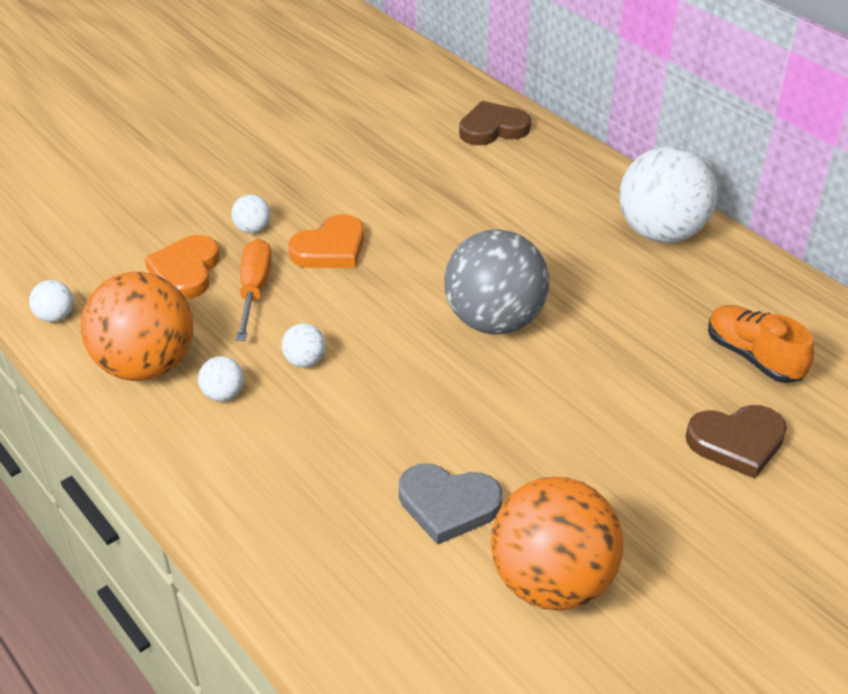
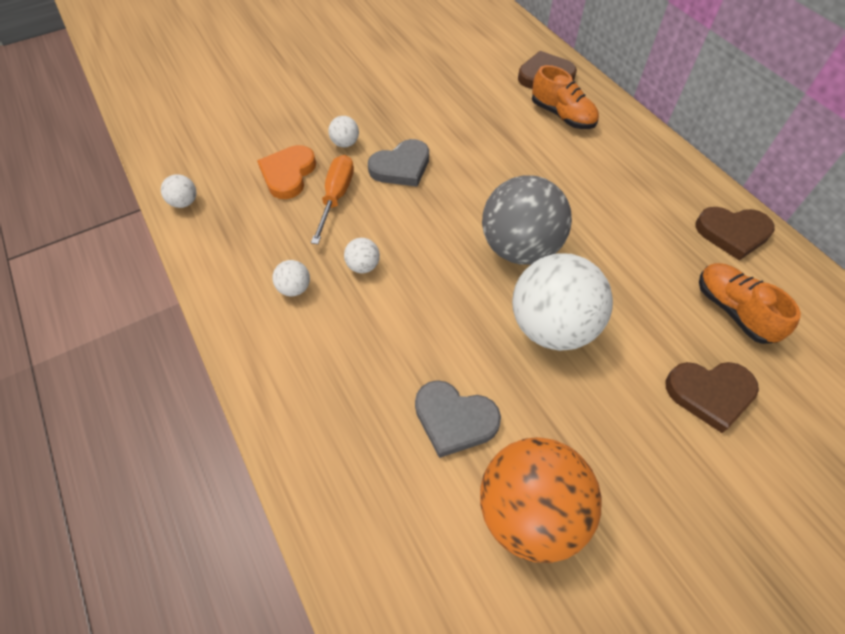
camera: 10 degrees right, 15 degrees up
orange ball [80,272,193,381] -> none
orange heart [288,214,364,268] -> grey heart [368,139,429,187]
white ball [619,146,717,243] -> white ball moved to [512,254,613,351]
none -> orange shoe [532,65,599,129]
none -> brown heart [695,207,775,260]

